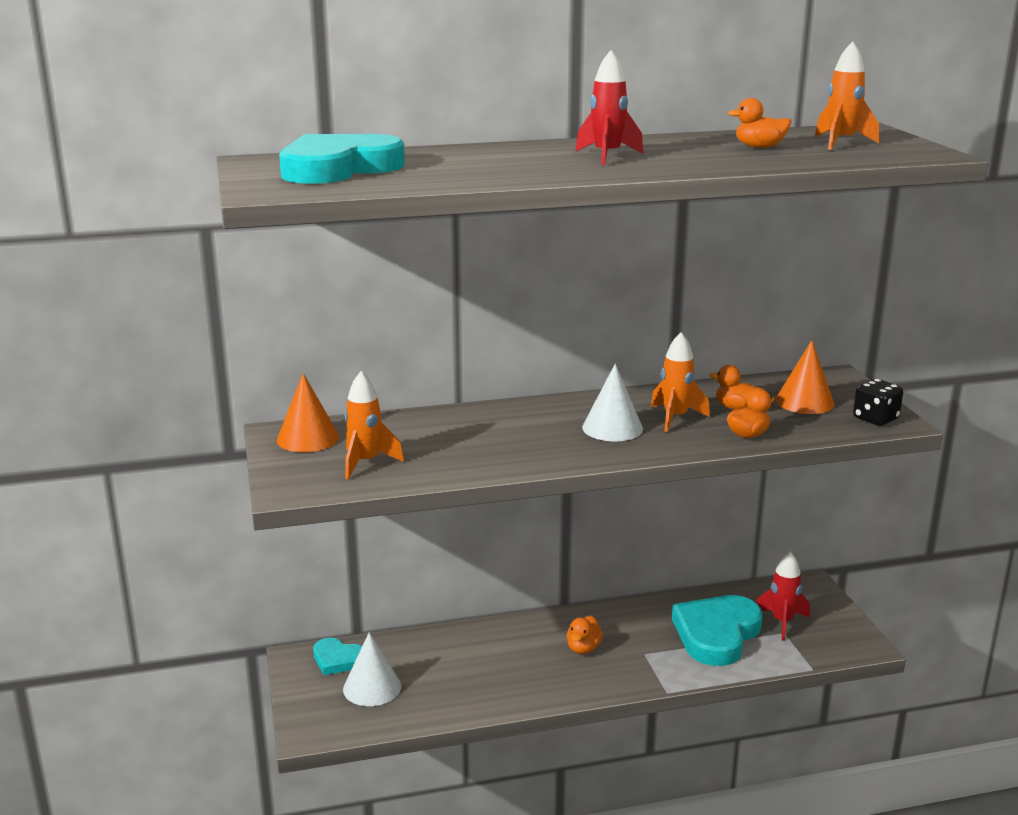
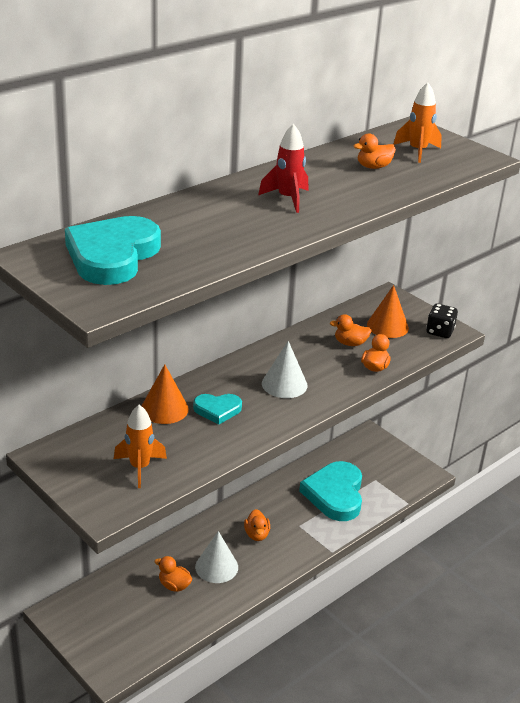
camera: 30 degrees left, 10 degrees up
orange cone [277,373,339,452] -> orange cone moved to [142,364,189,424]
turquoise heart [313,638,362,675] -> turquoise heart moved to [193,394,242,425]
white cone [343,632,401,706] -> white cone moved to [195,531,238,583]
orange rocket [651,332,710,432] -> none
red rocket [756,552,810,641] -> none
none -> orange duck [154,556,192,592]

